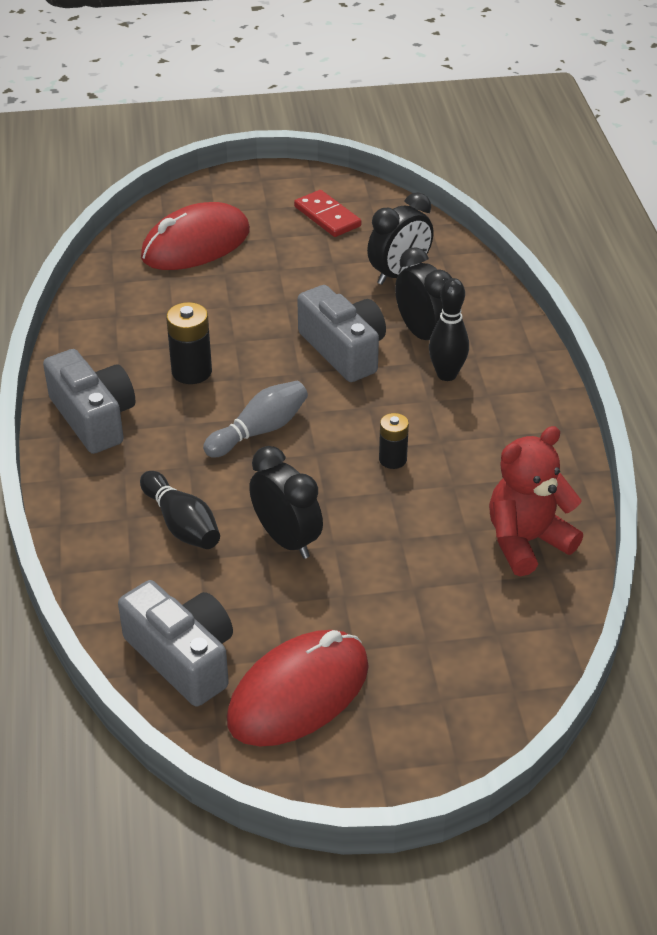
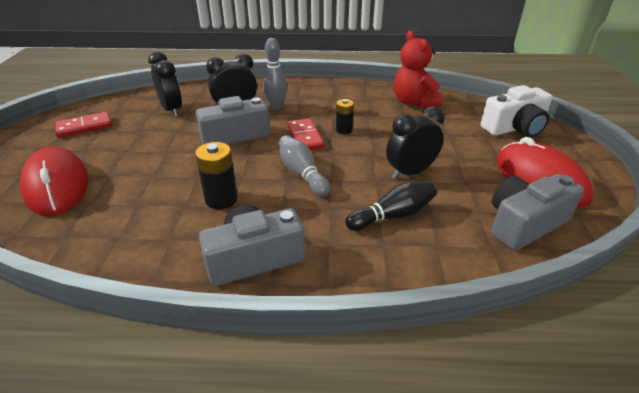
camera: 80 degrees left, 5 degrees down
black bowling pin [429,278,469,381] -> grey bowling pin [263,38,287,110]
none -> red domino [287,118,324,150]
none -> white camera [481,85,553,138]

